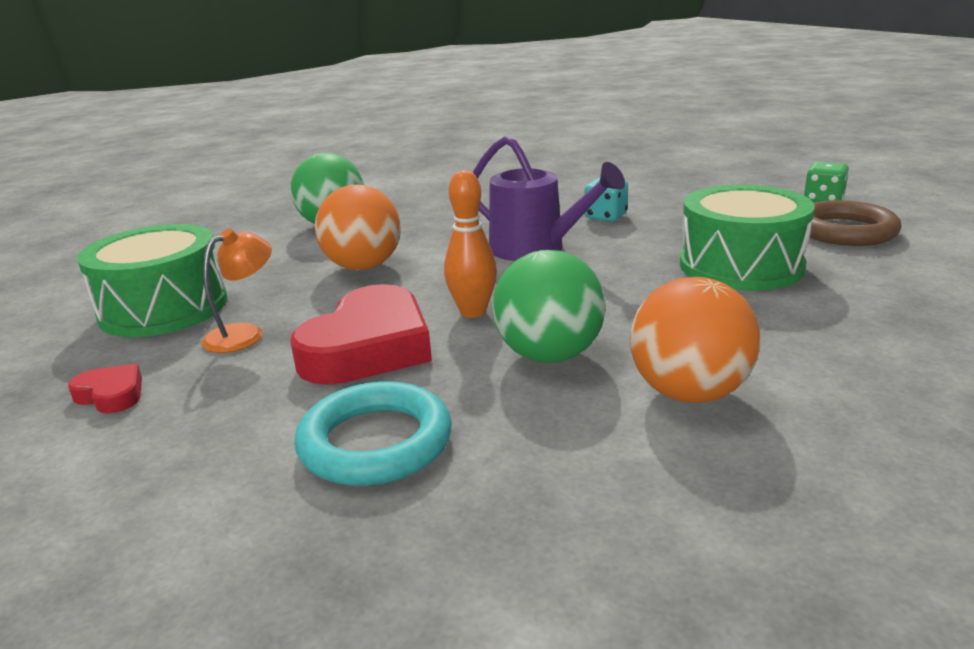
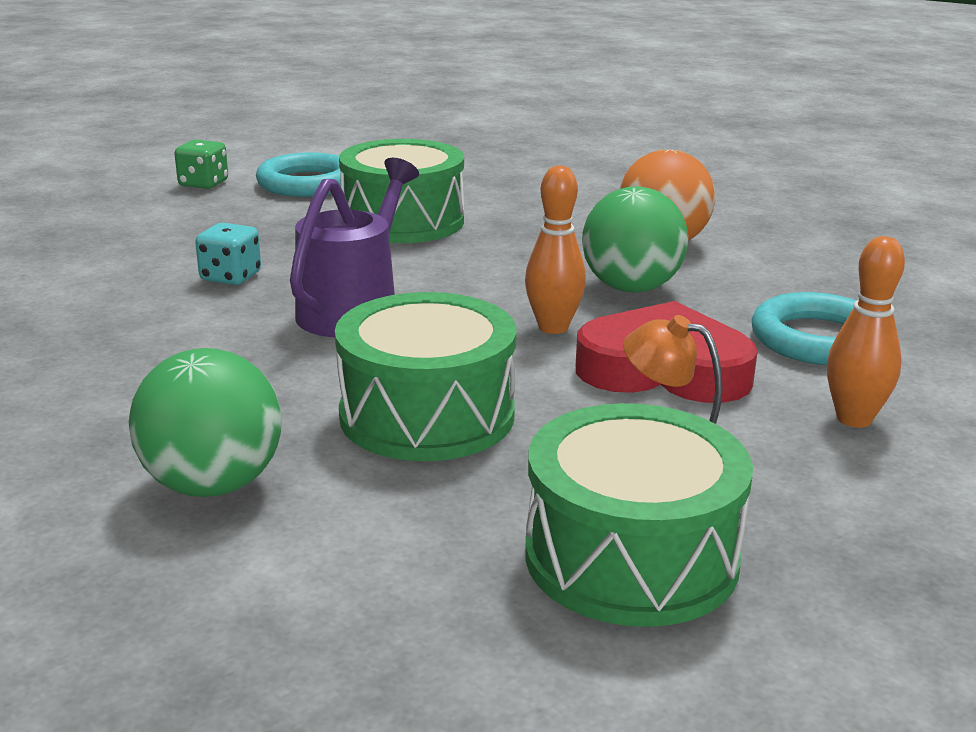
camera: 105 degrees left, 0 degrees up
red heart [68,364,142,413] -> none
orange ball [315,185,401,270] -> green drum [335,292,516,461]
brown ring [810,200,902,246] -> turquoise ring [256,152,341,197]
none -> orange bowling pin [827,236,905,428]

